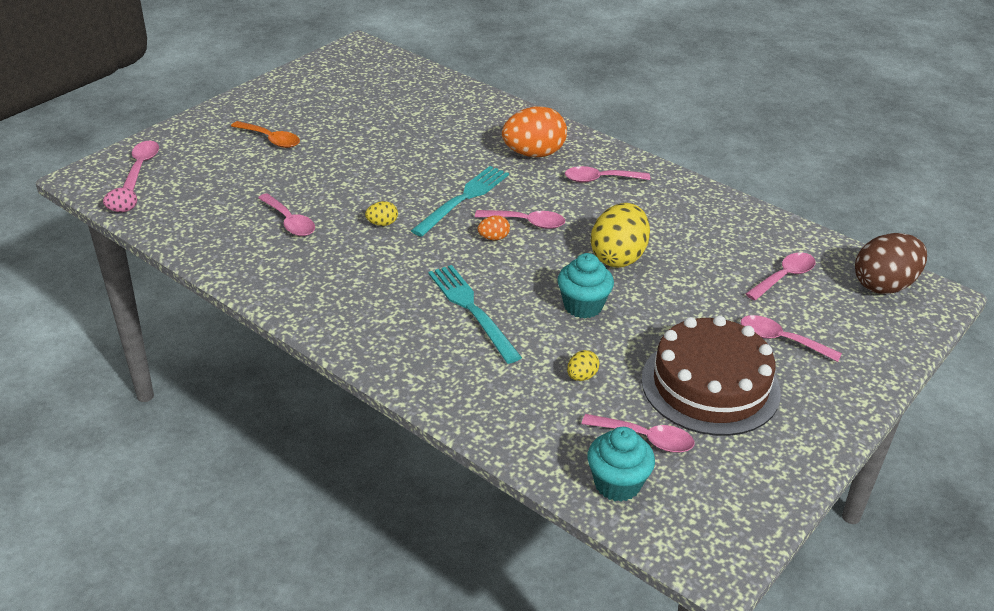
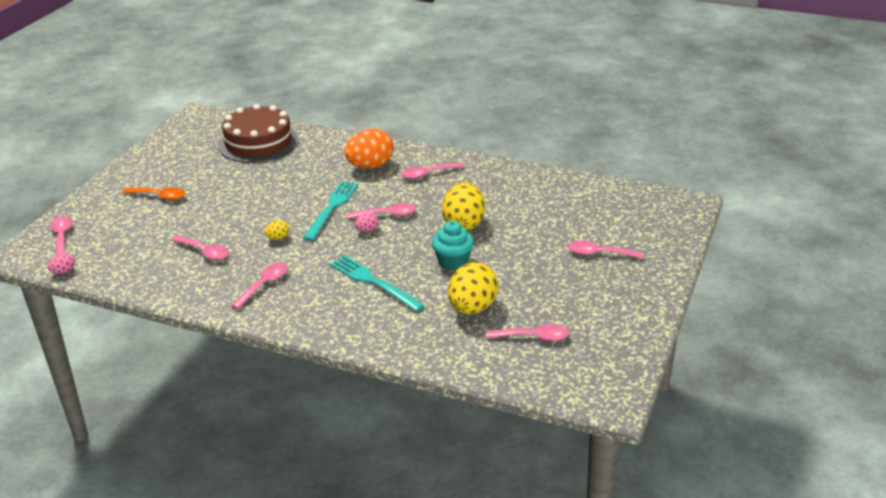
camera: 15 degrees left, 5 degrees down
orange egg [478,215,510,240] -> pink egg [355,213,379,232]
yellow egg [567,350,600,381] -> yellow egg [448,262,498,314], size x2.23
turquoise cupcake [587,427,655,502] -> none
brown cake [641,315,781,436] -> brown cake moved to [218,104,299,163]
pink spoon [746,252,816,301] -> pink spoon moved to [231,263,287,309]
brown egg [855,233,927,294] -> none

